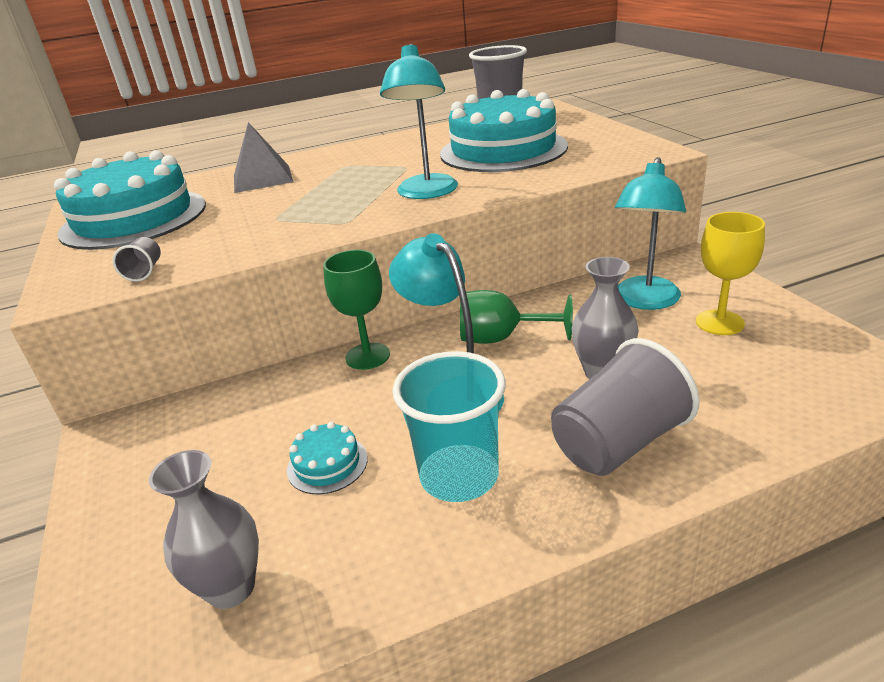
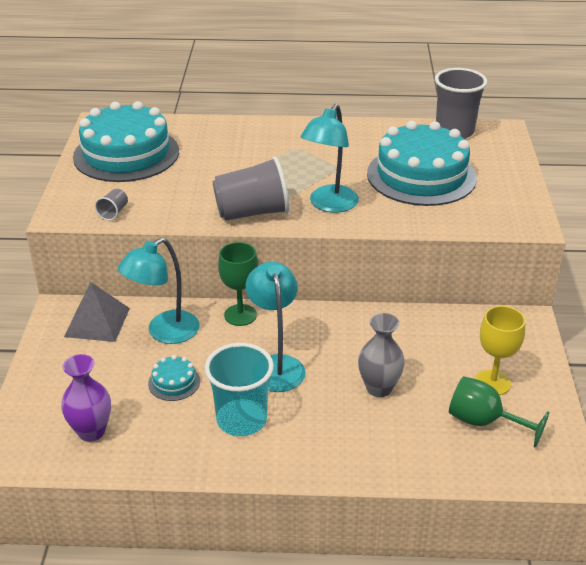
camera: 20 degrees right, 5 degrees up
grey vase [149,450,259,609] -> purple vase [61,354,111,442]
grey pyramid [234,122,293,193] -> grey pyramid moved to [64,282,130,342]
green goblet [460,290,573,344] -> green goblet moved to [449,376,549,448]
grey cup [551,338,700,476] -> grey cup moved to [213,157,289,221]
turquoise lamp [615,157,686,310] -> turquoise lamp moved to [118,238,199,344]

